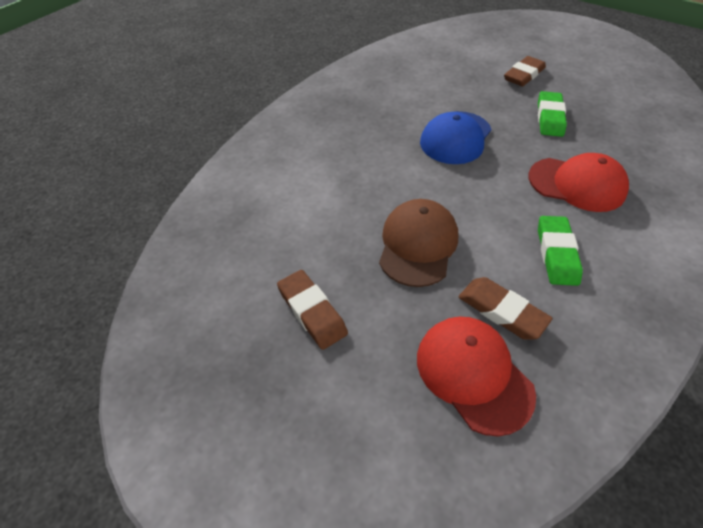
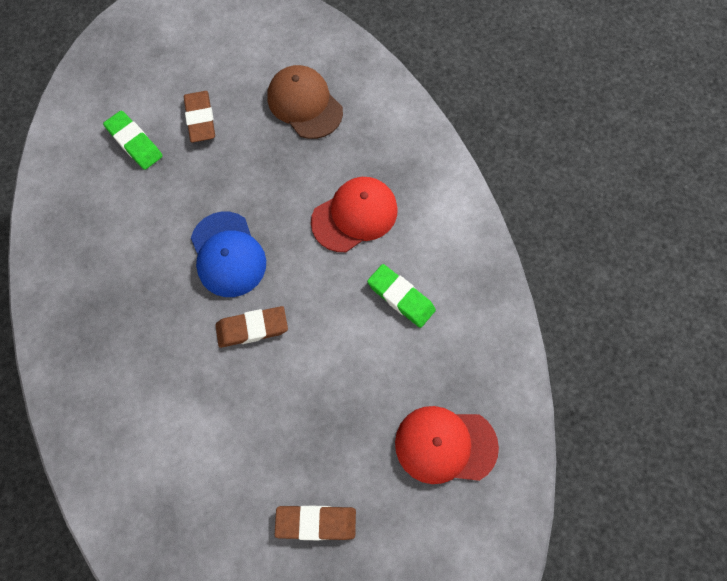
camera: 55 degrees left, 20 degrees up
brown cap [379,199,458,287] -> brown cap moved to [267,65,343,139]
brown eraser [459,277,553,340] -> brown eraser moved to [215,306,288,348]
green eraser [538,91,567,137] -> green eraser moved to [103,111,163,170]

